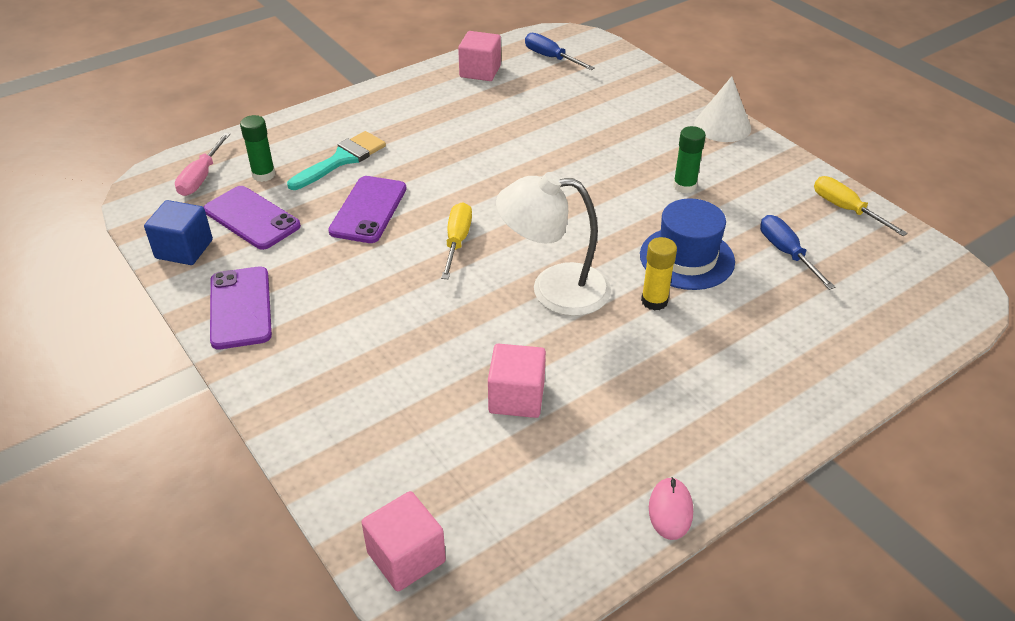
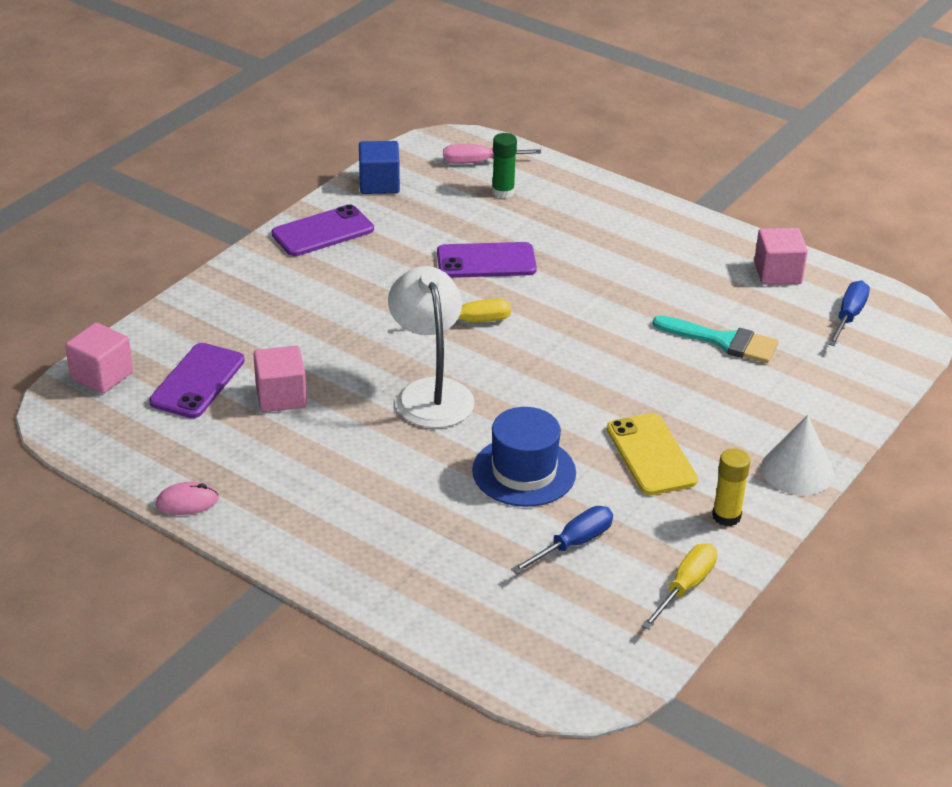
camera: 70 degrees right, 5 degrees down
purple phone [204,186,301,250] -> purple phone moved to [149,343,245,418]
turquoise brush [287,131,386,190] -> turquoise brush moved to [653,316,778,363]
yellow glue stick [641,237,677,311] -> yellow glue stick moved to [712,448,751,526]
green glue stick [673,126,706,194] -> yellow phone [607,413,698,495]

